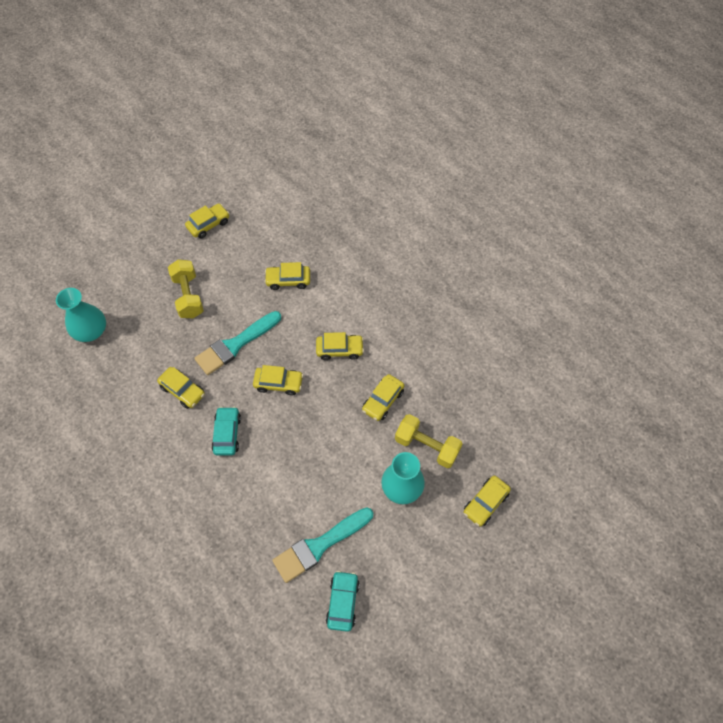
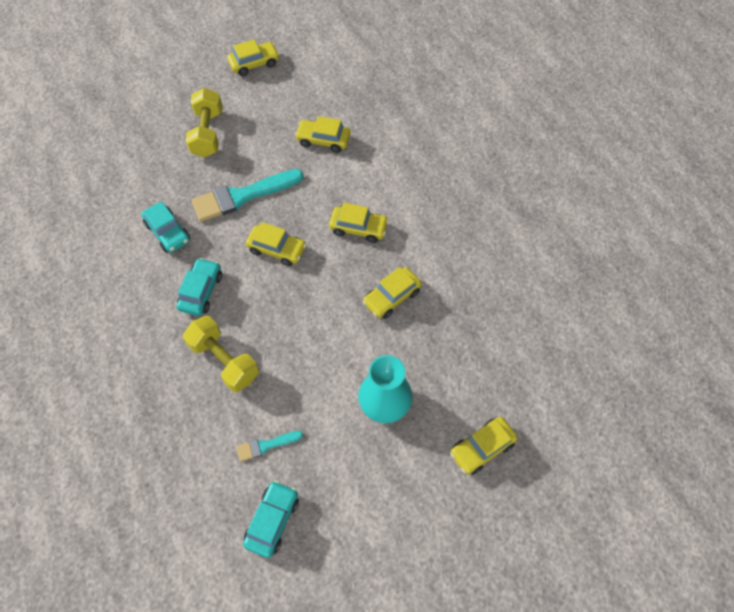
camera: 15 degrees right, 0 degrees up
turquoise vase [56,288,106,342] -> none
yellow car [157,367,205,409] -> turquoise car [142,202,190,253]
turquoise brush [272,507,373,583] -> turquoise brush [236,431,303,462], size x0.49
yellow dumbbell [395,414,463,468] -> yellow dumbbell moved to [183,316,259,392]

